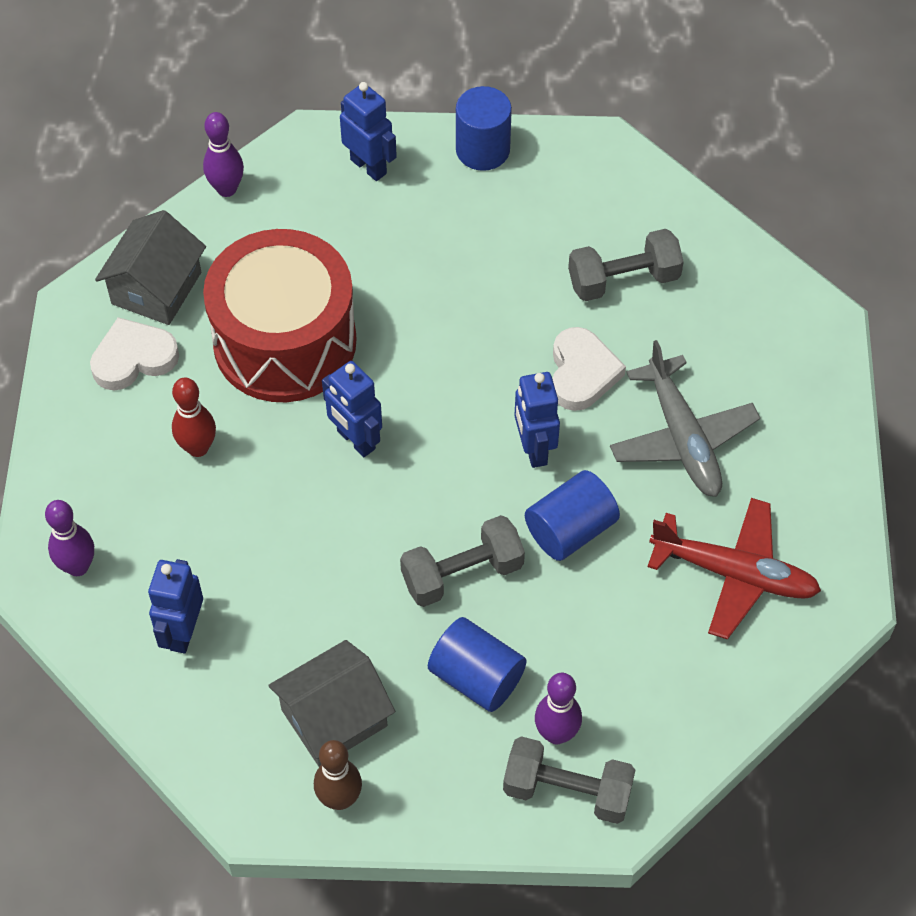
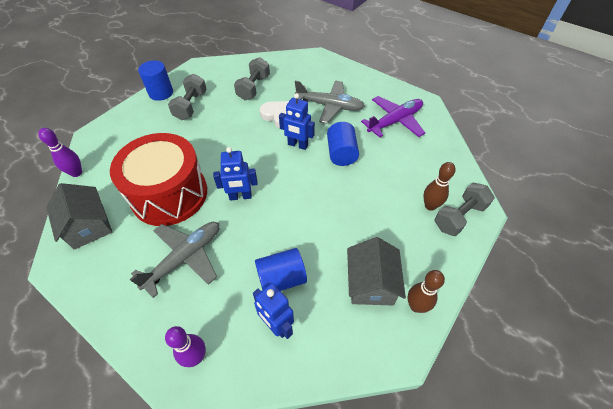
camera: 55 degrees left, 5 degrees down
white heart [90,317,179,390] -> none
red bowling pin [172,378,216,457] -> grey plane [130,222,220,298]
blue robot [340,82,397,181] -> none
grey dumbbell [400,515,525,607] -> grey dumbbell moved to [168,74,207,120]
blue cylinder [428,617,527,712] -> blue cylinder moved to [255,248,307,291]
purple bowling pin [535,673,582,744] -> brown bowling pin [423,162,456,211]
red plane [648,498,821,640] -> purple plane [361,96,425,138]

